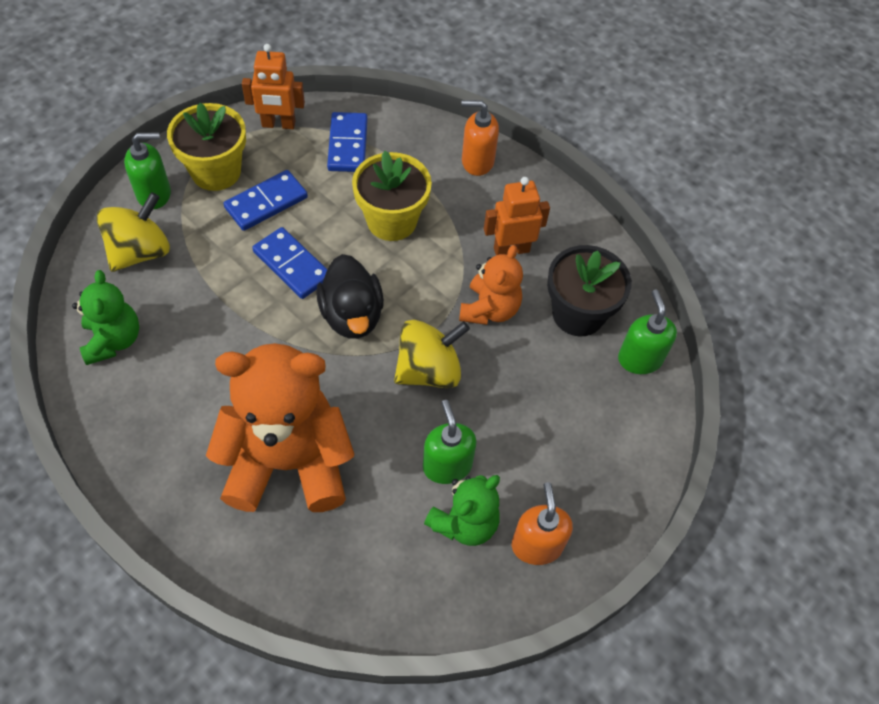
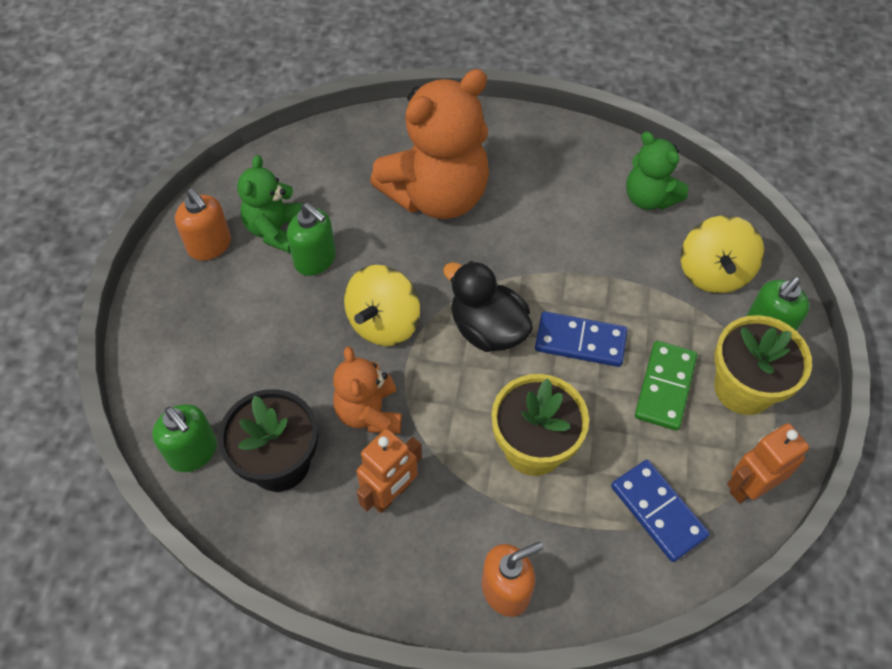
camera: 150 degrees right, 0 degrees up
blue domino [223,170,308,231] -> green domino [635,341,697,431]

